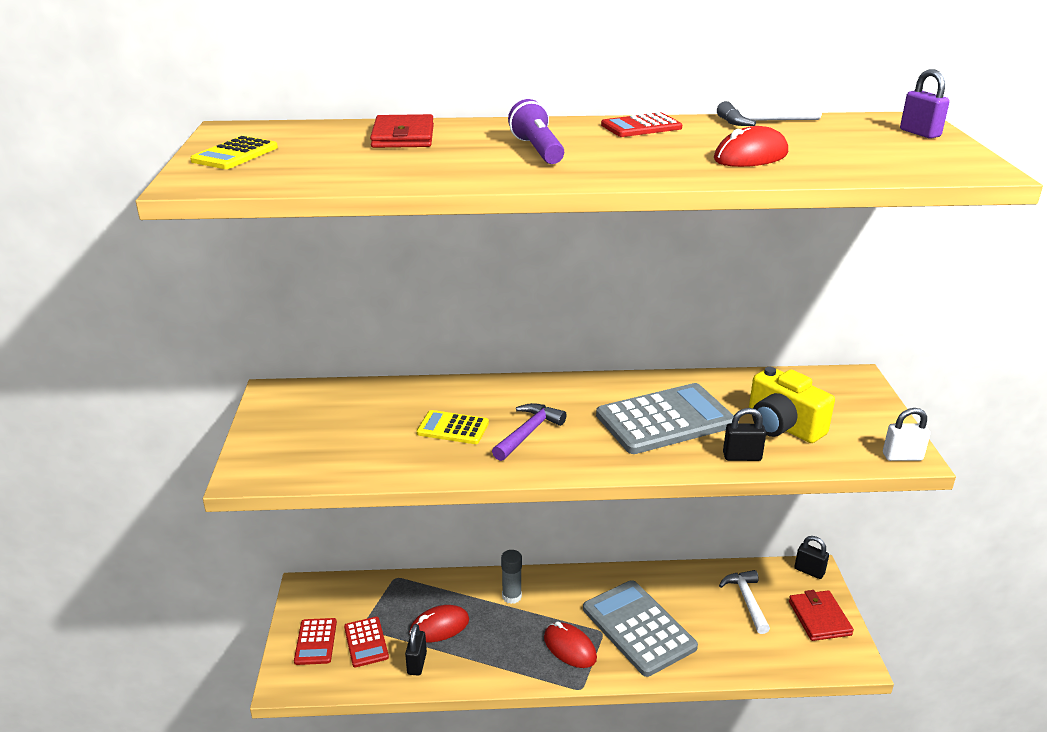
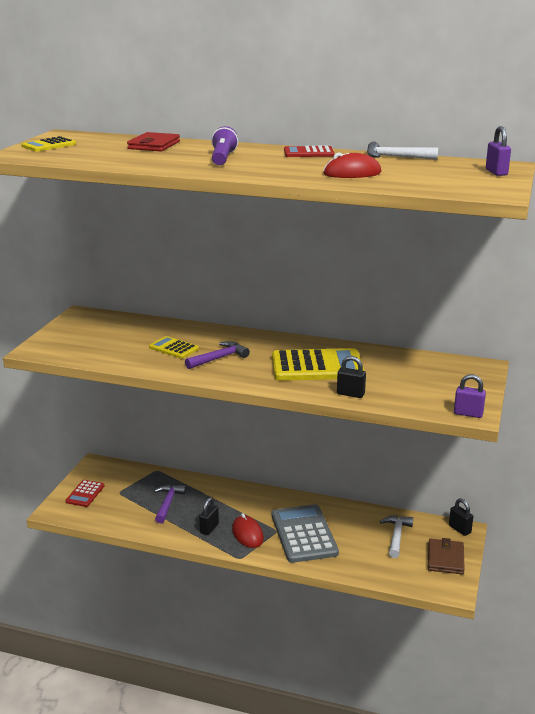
camera: 20 degrees right, 5 degrees down
red calculator [344,617,389,667] -> none
black padlock [405,624,427,676] -> black padlock moved to [199,497,219,535]
red mouse [409,605,469,643] -> purple hammer [154,484,186,523]
grey glue stick [501,550,522,604] -> none
grey calculator [596,383,734,454] -> yellow calculator [272,348,365,381]
yellow camera [749,367,835,443] -> none
red wallet [789,590,854,641] -> brown wallet [428,538,465,575]
white padlock [883,408,930,461] -> purple padlock [454,374,486,418]

